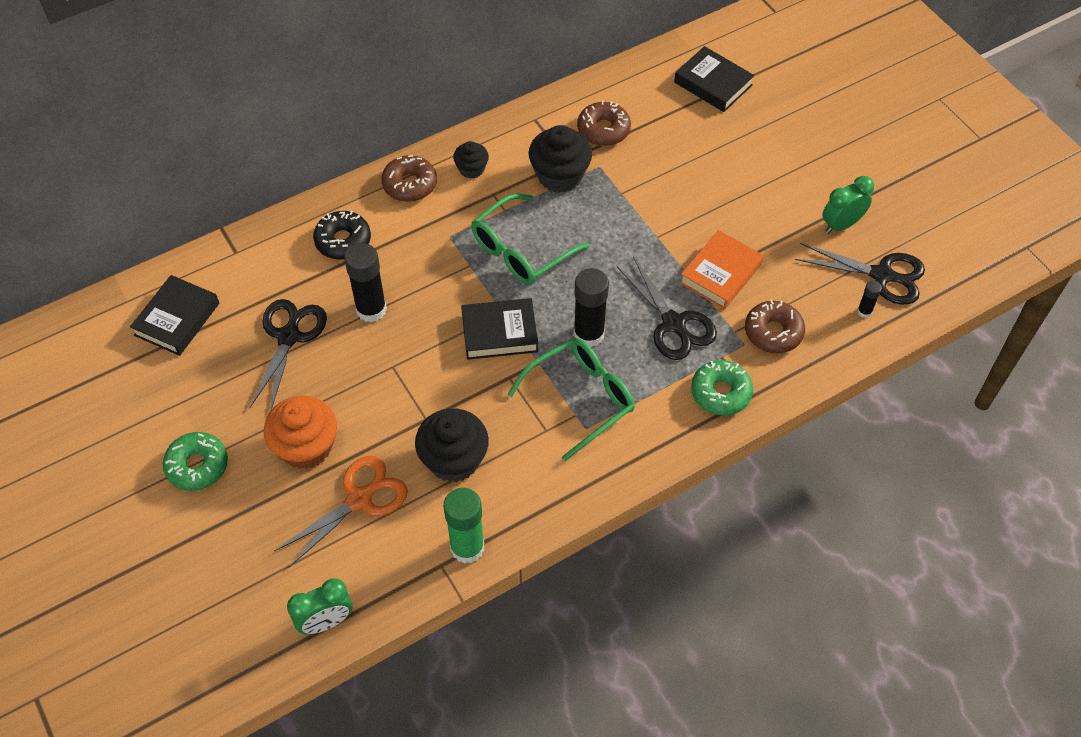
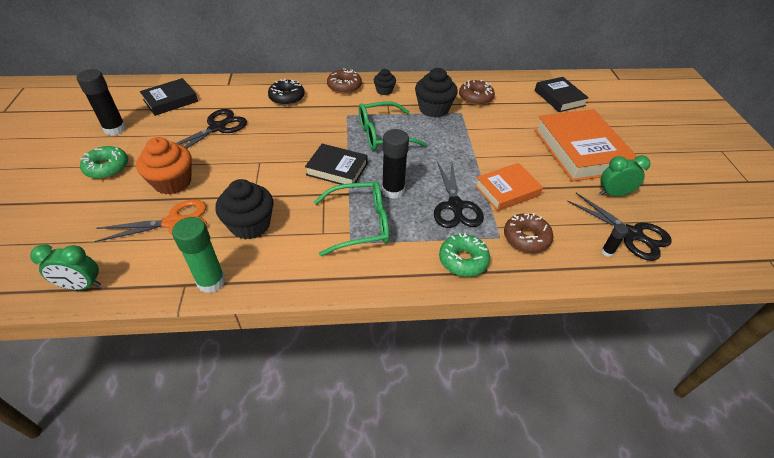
camera: 25 degrees right, 10 degrees down
black glue stick [344,243,387,322] -> black glue stick moved to [77,69,126,136]
none -> orange book [534,109,637,182]

